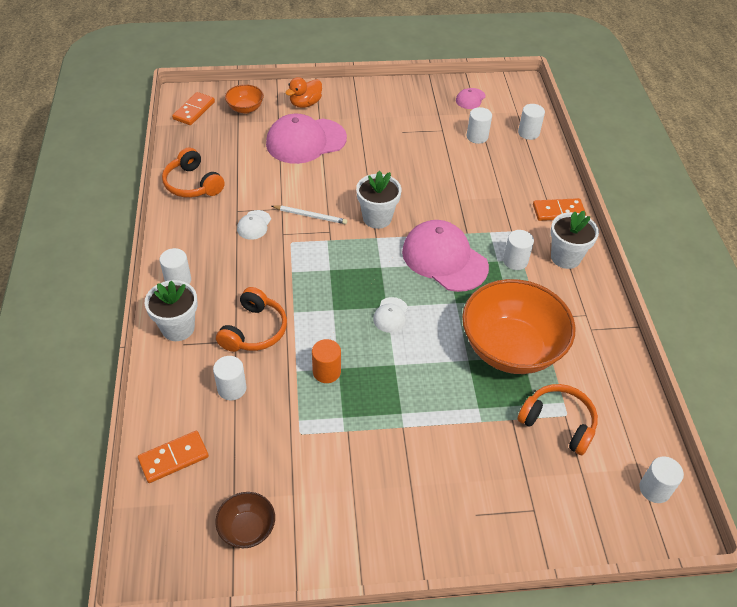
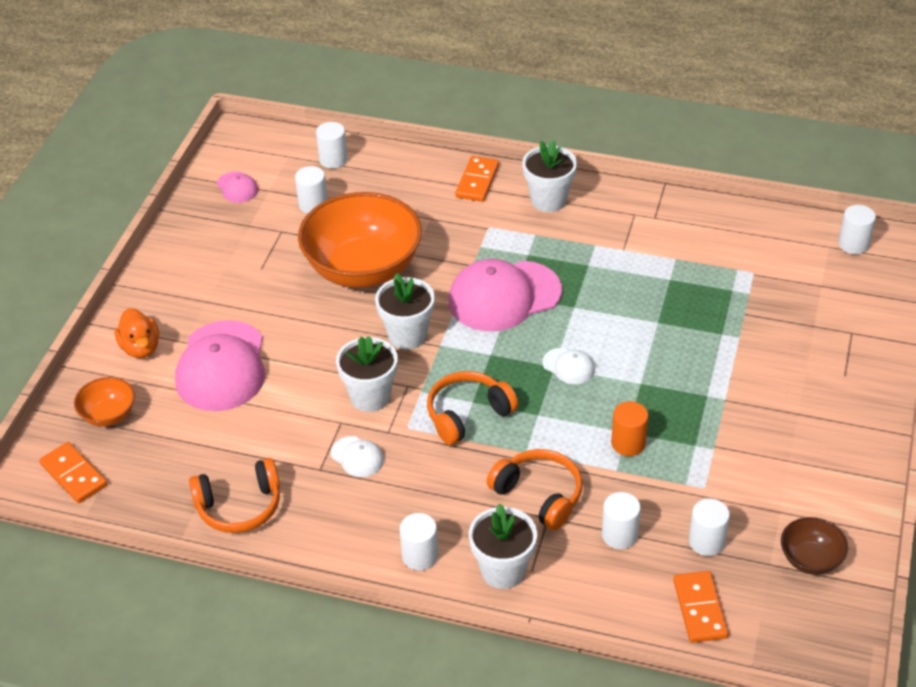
camera: 65 degrees left, 5 degrees down
white pencil [272,206,347,224] -> white flower pot [336,336,398,412]
orange bowl [462,279,576,374] -> orange bowl moved to [298,192,422,288]
white cylinder [503,230,534,270] -> white cylinder moved to [689,498,730,556]
orange headphones [517,384,598,455] -> orange headphones moved to [427,371,518,445]

